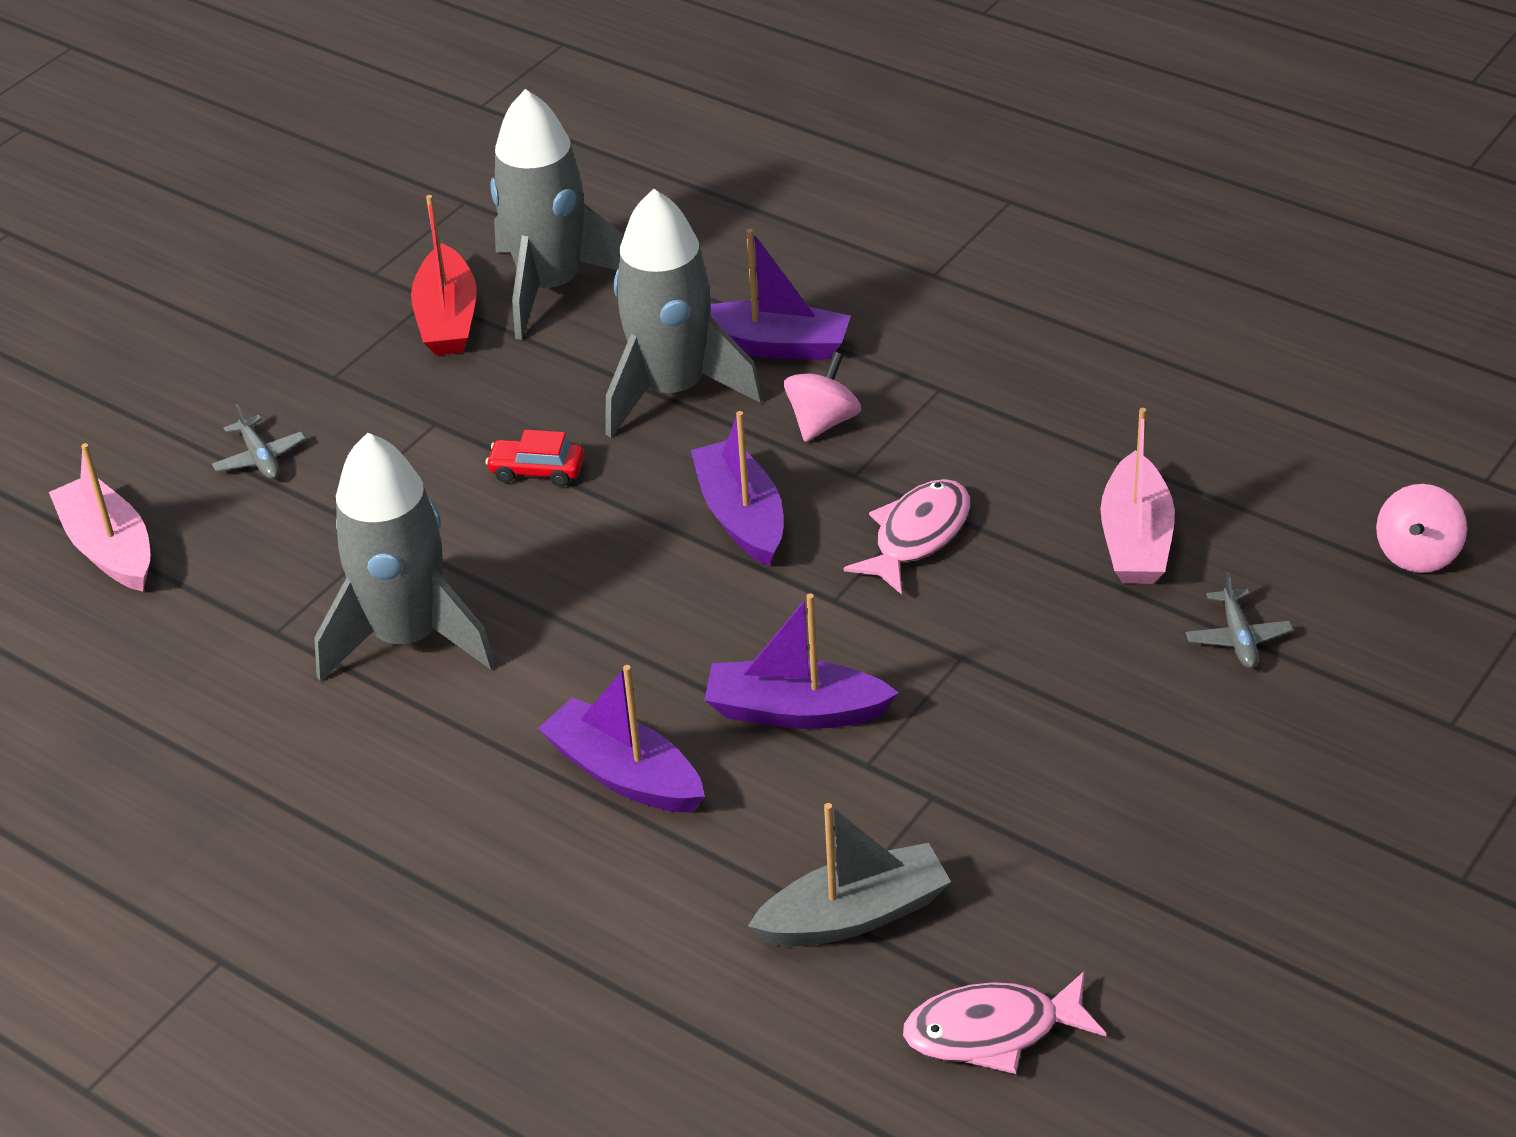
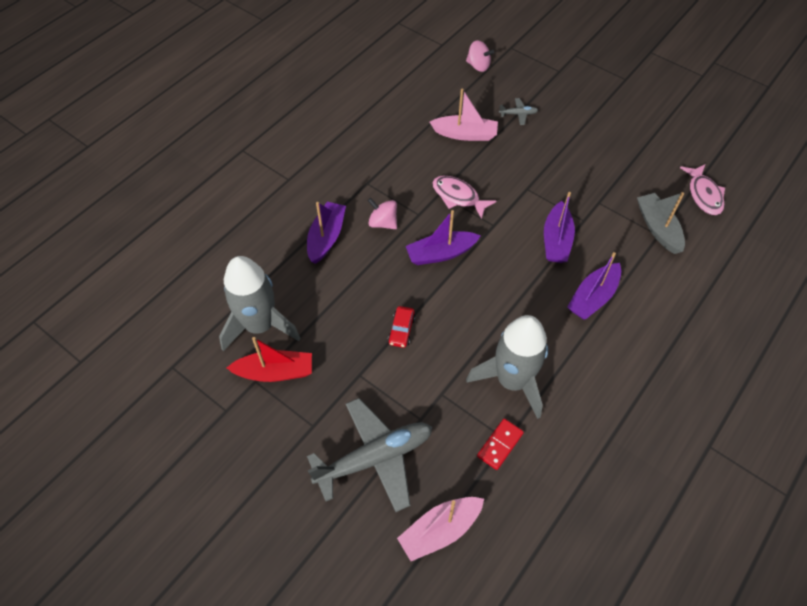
camera: 90 degrees left, 15 degrees up
grey plane [212,404,306,479] -> grey plane [307,398,432,512], size x2.43
grey rocket [605,189,762,438] -> none
none -> red domino [477,419,524,470]

